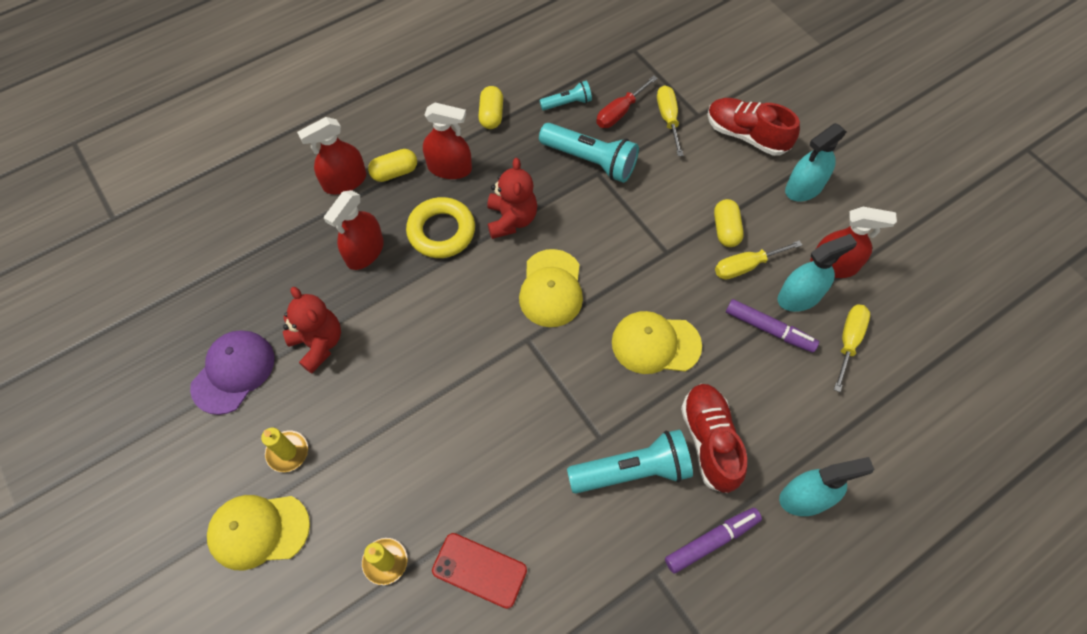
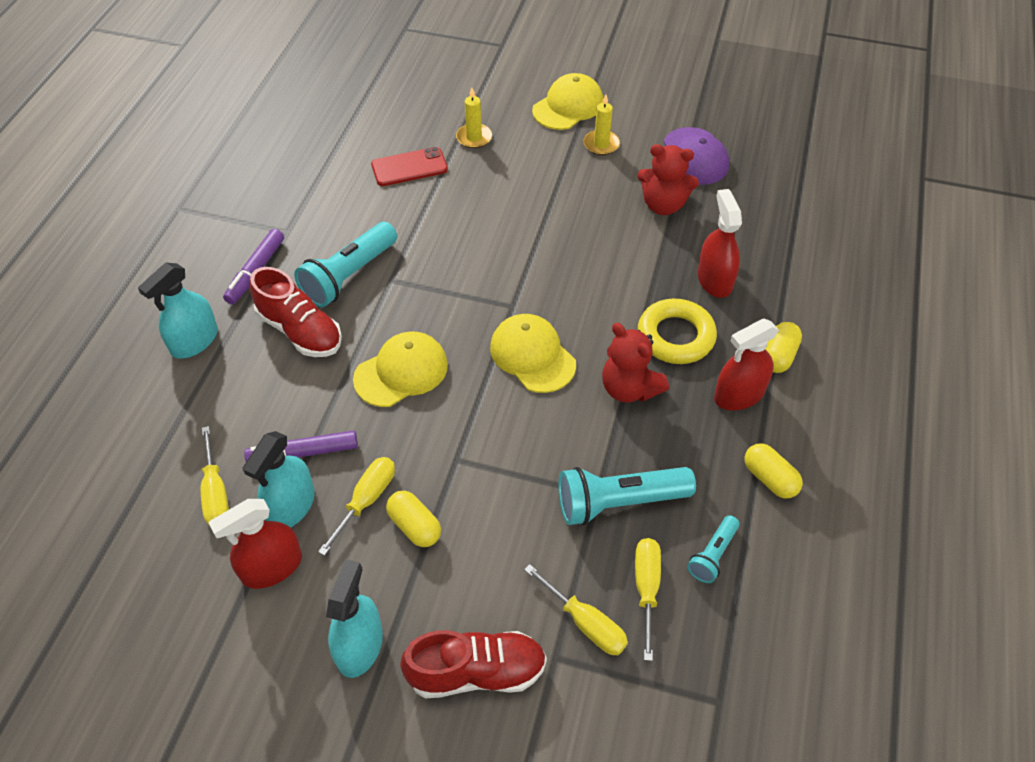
camera: 140 degrees right, 10 degrees down
red spray bottle [297,117,366,194] -> none
red screwdriver [596,75,658,128] -> yellow screwdriver [635,538,661,661]

